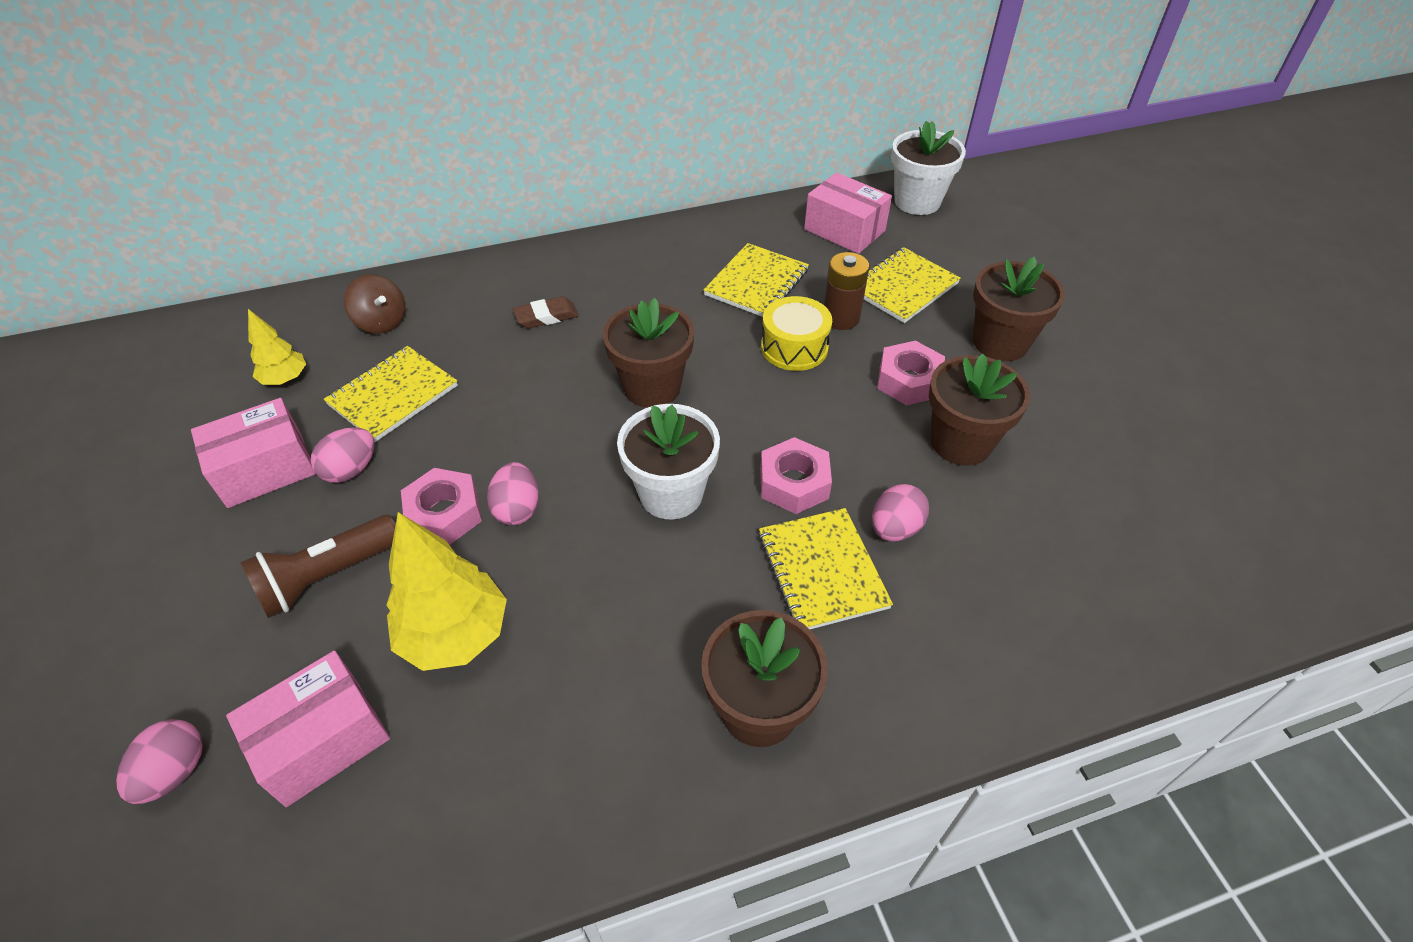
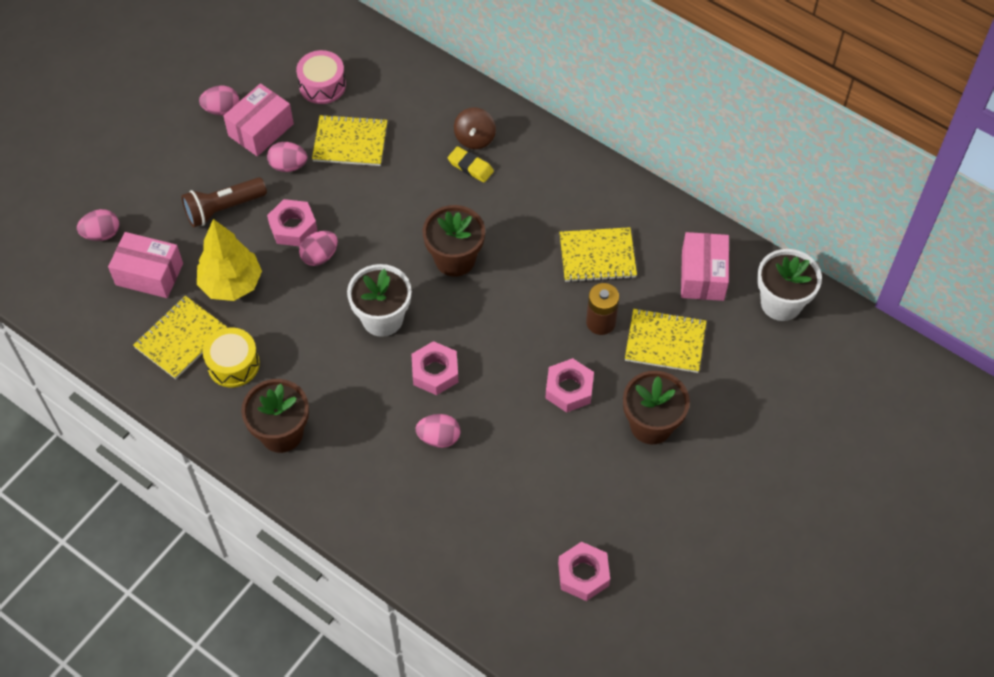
camera: 55 degrees right, 10 degrees up
pink box [191,398,316,508] -> pink box turned 75 degrees counterclockwise [223,83,294,156]
brown flashlight [240,515,396,618] -> brown flashlight turned 45 degrees counterclockwise [181,177,267,228]
yellow tree [248,309,306,385] -> pink drum [296,50,346,104]
brown spinning top [344,274,405,334] -> brown spinning top moved to [454,108,496,149]
brown eraser [513,296,579,328] -> yellow eraser [448,146,494,183]
yellow notebook [759,508,893,629] -> yellow notebook moved to [133,296,227,379]
yellow drum [761,296,832,371] -> yellow drum moved to [203,328,260,387]
brown flower pot [929,353,1030,466] -> none
none -> pink egg [199,86,239,116]
none -> pink nut [558,542,610,601]

